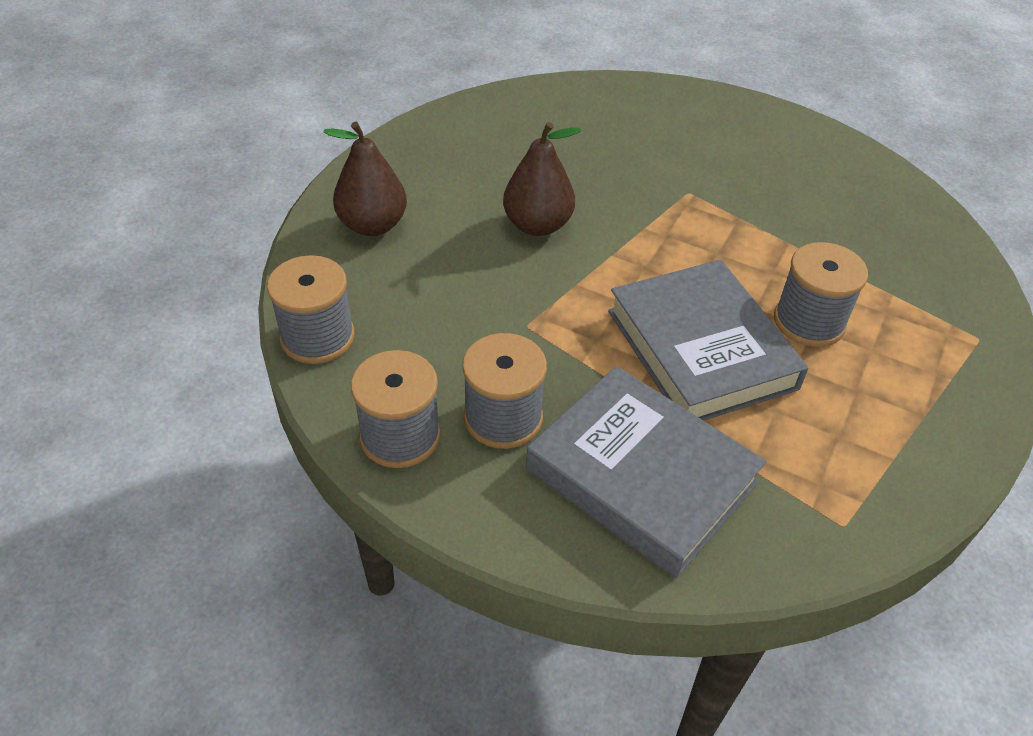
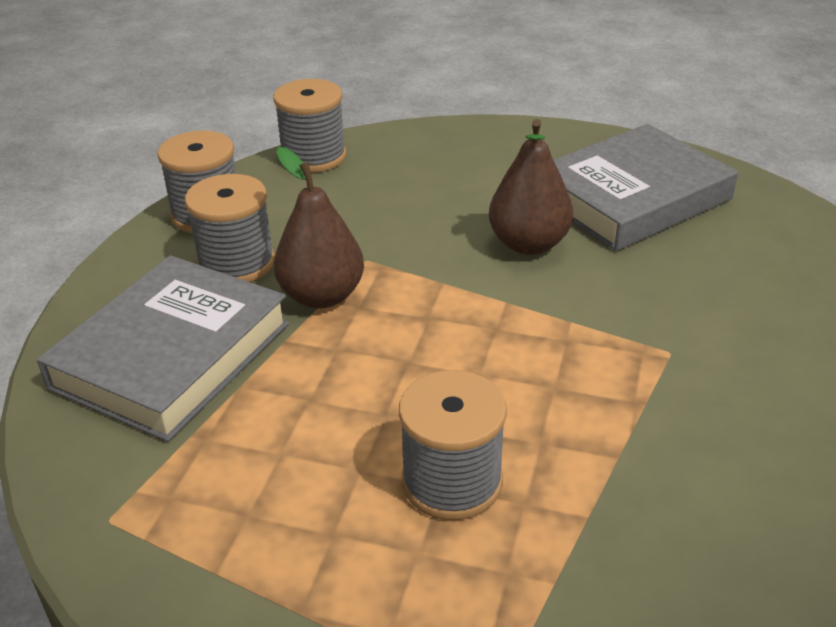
camera: 80 degrees right, 10 degrees down
brown pear [323,122,407,236] -> brown pear moved to [274,147,364,309]
grey book [608,260,808,421] -> grey book moved to [554,124,738,251]

